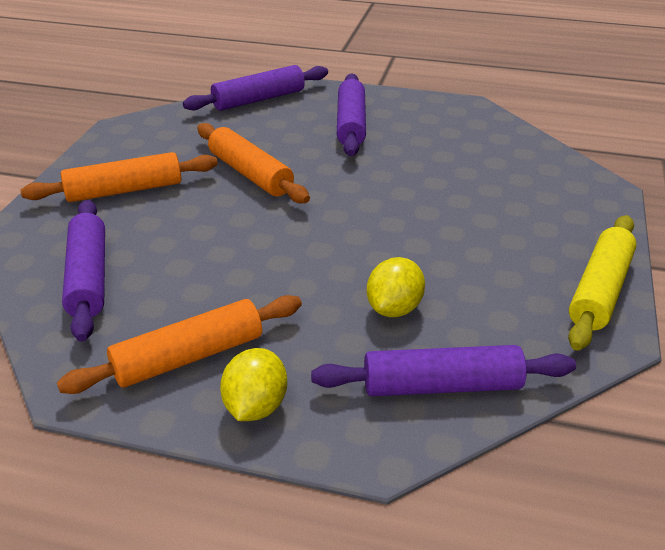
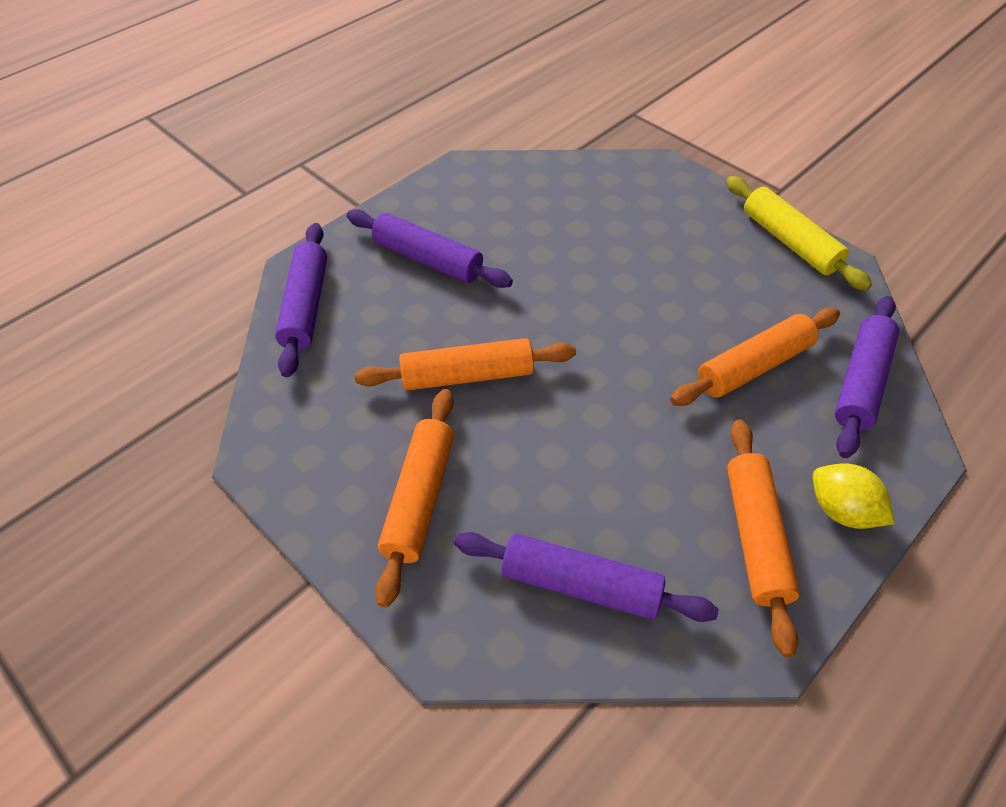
camera: 60 degrees left, 15 degrees up
yellow lemon [367,257,425,317] -> orange rolling pin [670,308,840,406]

